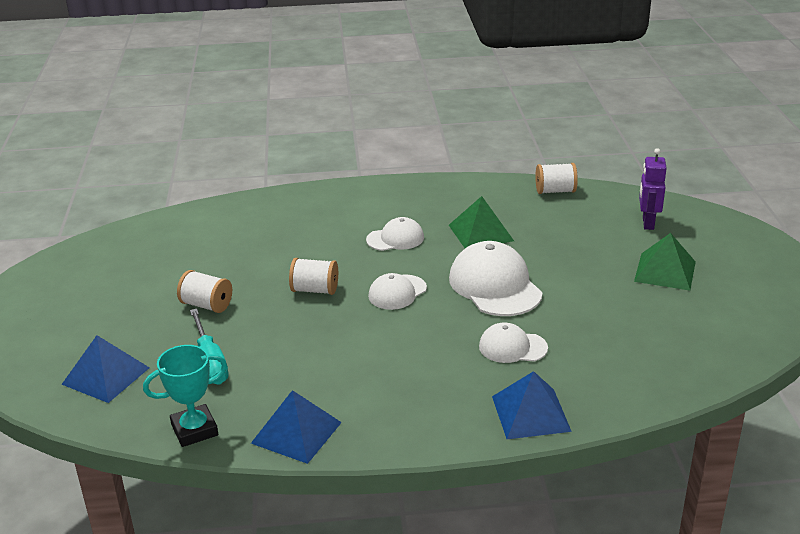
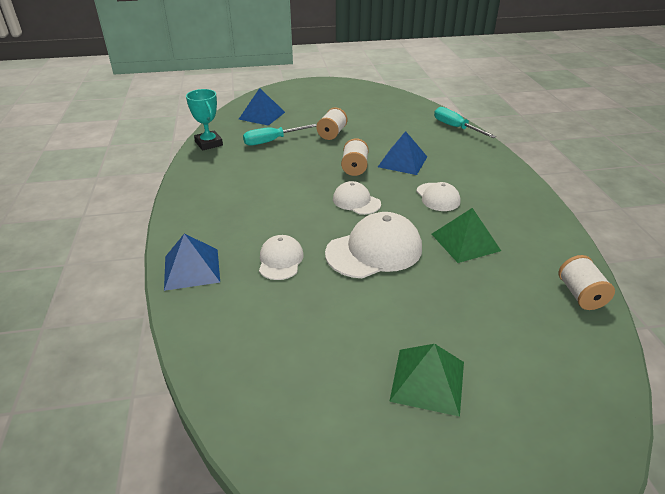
camera: 85 degrees right, 5 degrees up
blue pyramid [251,390,342,464] -> blue pyramid moved to [378,131,427,175]
purple robot [639,148,667,230] -> none
none -> turquoise screwdriver [434,107,497,138]

